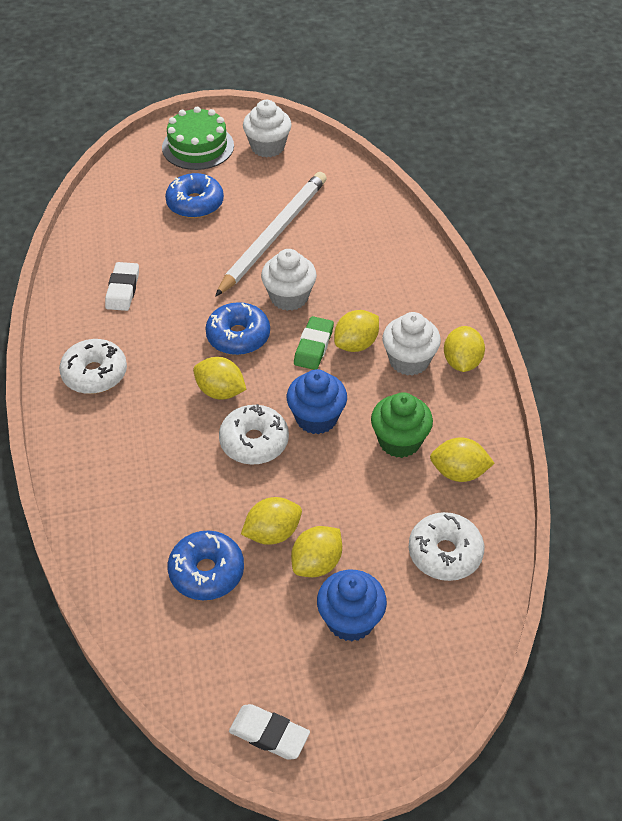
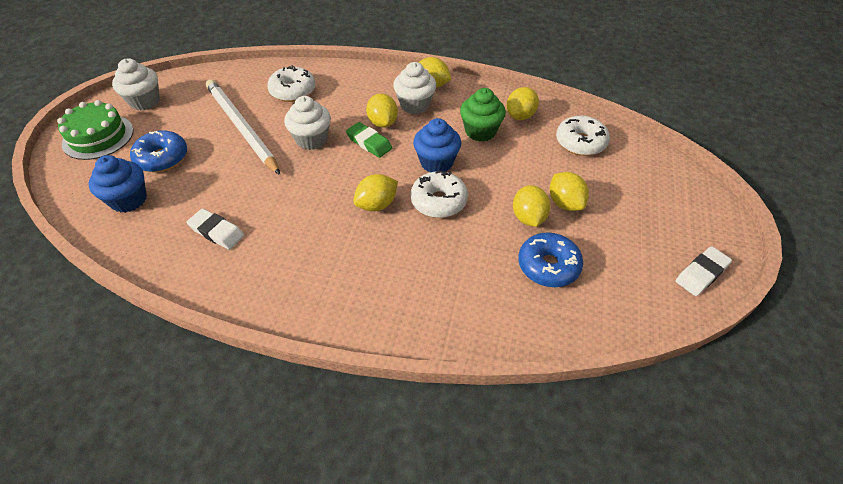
camera: 65 degrees left, 0 degrees up
white donut [59,339,127,394] -> white donut moved to [267,65,316,102]
blue donut [205,302,270,355] -> none
blue cupcake [317,570,387,641] -> blue cupcake moved to [88,155,147,213]

